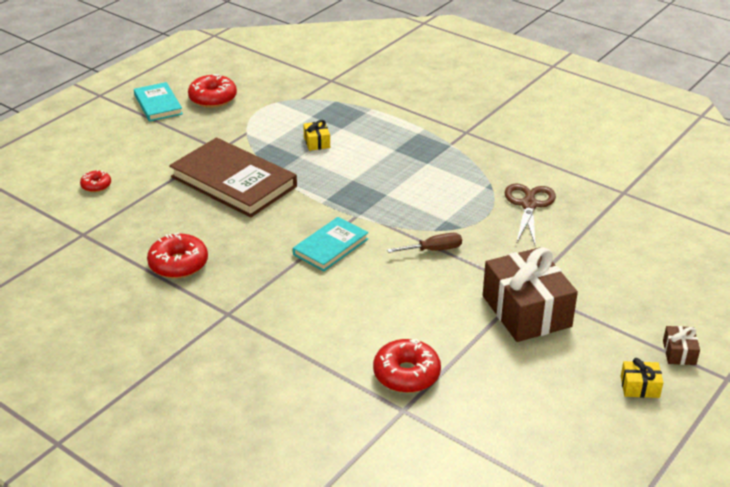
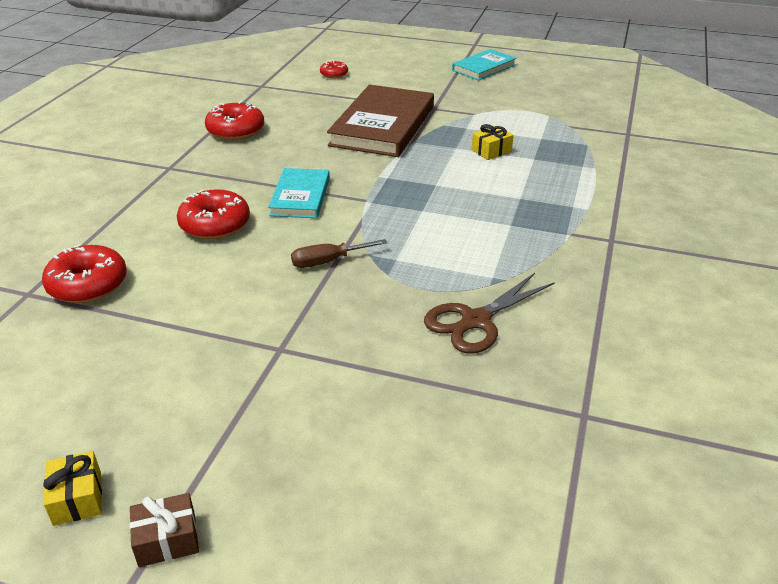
camera: 70 degrees right, 0 degrees up
red donut [188,74,237,108] -> red donut moved to [177,189,250,239]
turquoise book [293,217,368,271] -> turquoise book turned 75 degrees clockwise [268,168,330,218]
brown screwdriver [387,233,462,253] -> brown screwdriver turned 105 degrees clockwise [291,239,388,268]
brown gift [483,247,578,342] -> none
brown scissors [505,184,556,245] -> brown scissors turned 150 degrees clockwise [424,273,555,354]

